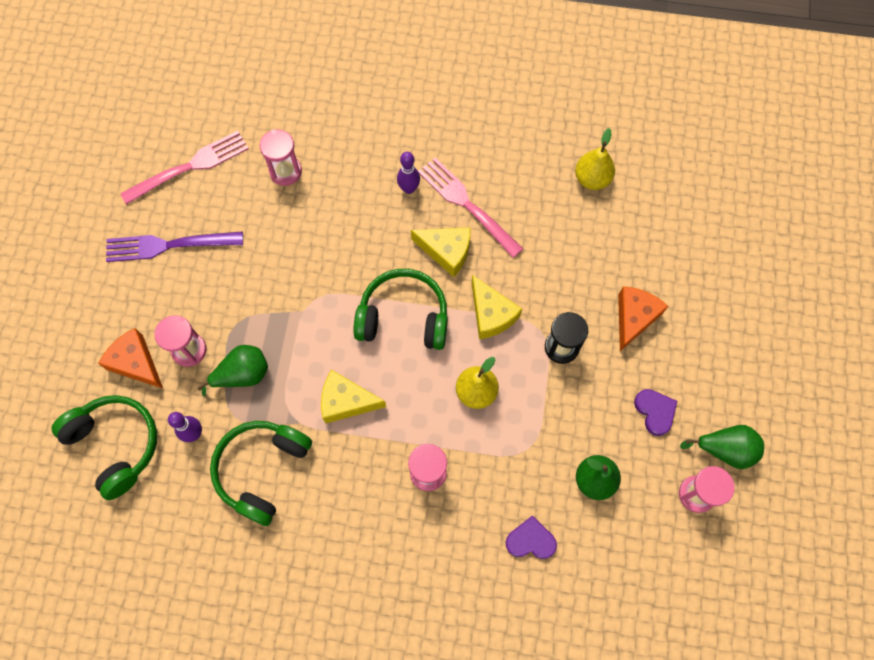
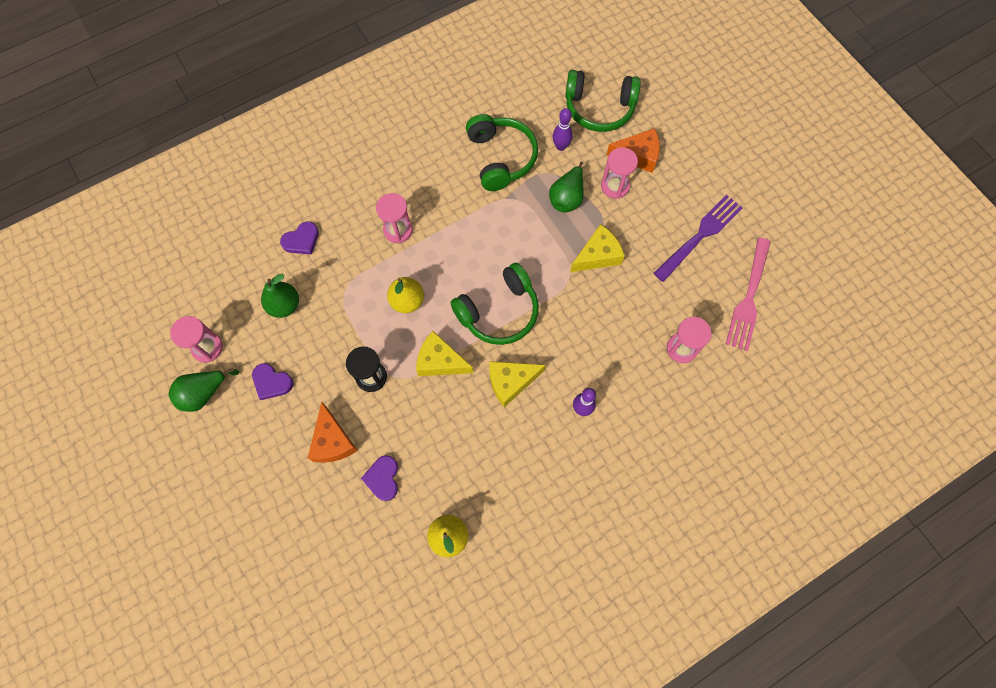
camera: 140 degrees right, 0 degrees up
yellow cheese [321,370,386,423] -> yellow cheese moved to [570,224,625,272]
pink fork [418,157,523,258] -> none
none -> purple heart [361,455,398,501]

